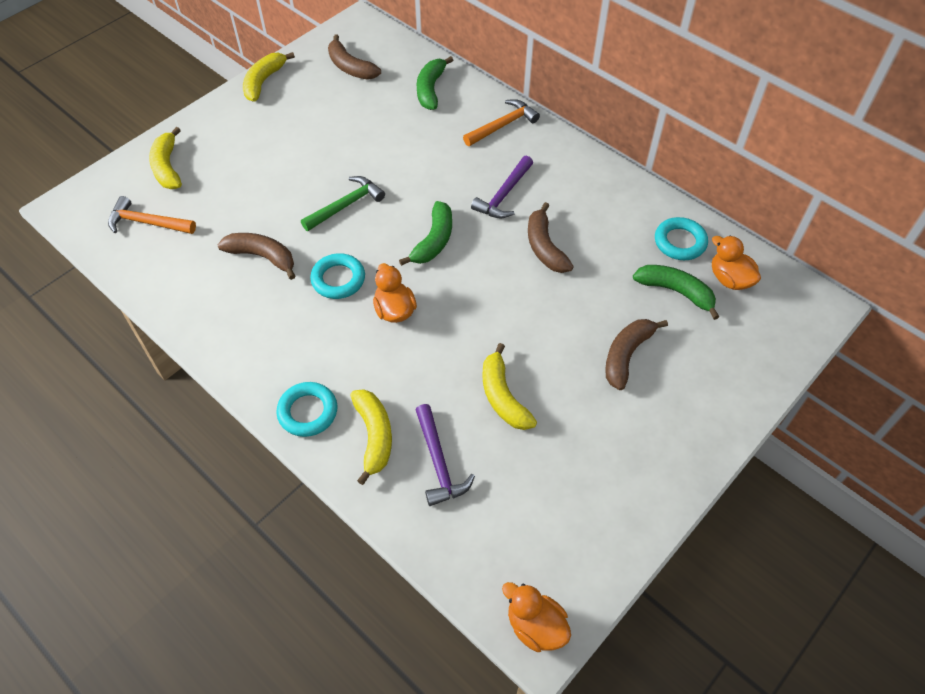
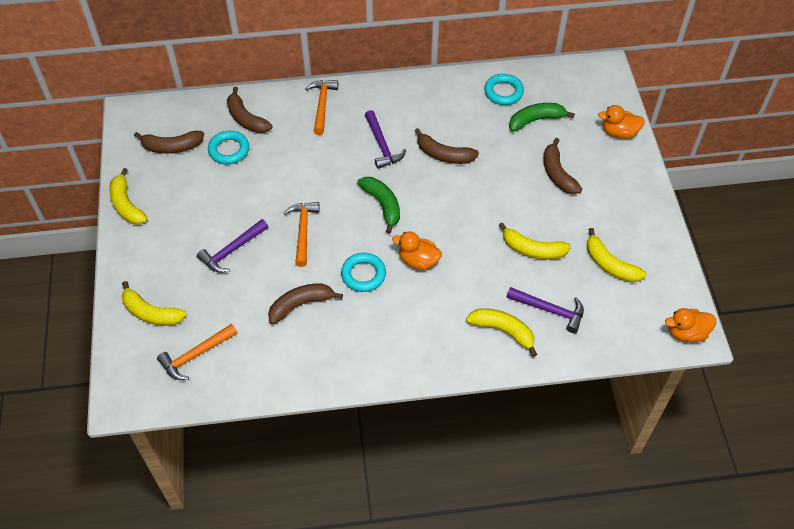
camera: 50 degrees left, 0 degrees up
turquoise ring [277,382,337,437] -> turquoise ring moved to [208,131,249,165]
green hammer [301,176,385,231] -> orange hammer [284,202,320,267]
green banana [417,56,453,110] -> brown banana [227,87,272,133]
orange duck [712,236,761,290] -> orange duck moved to [598,105,645,139]
none -> purple hammer [197,219,268,273]
none -> yellow banana [587,228,646,282]

